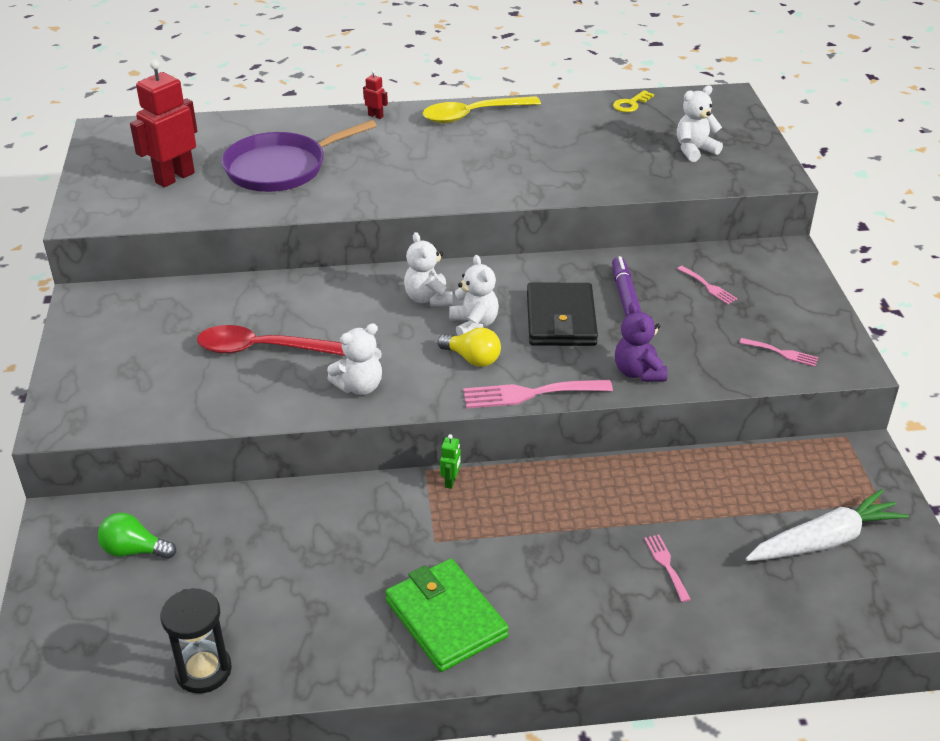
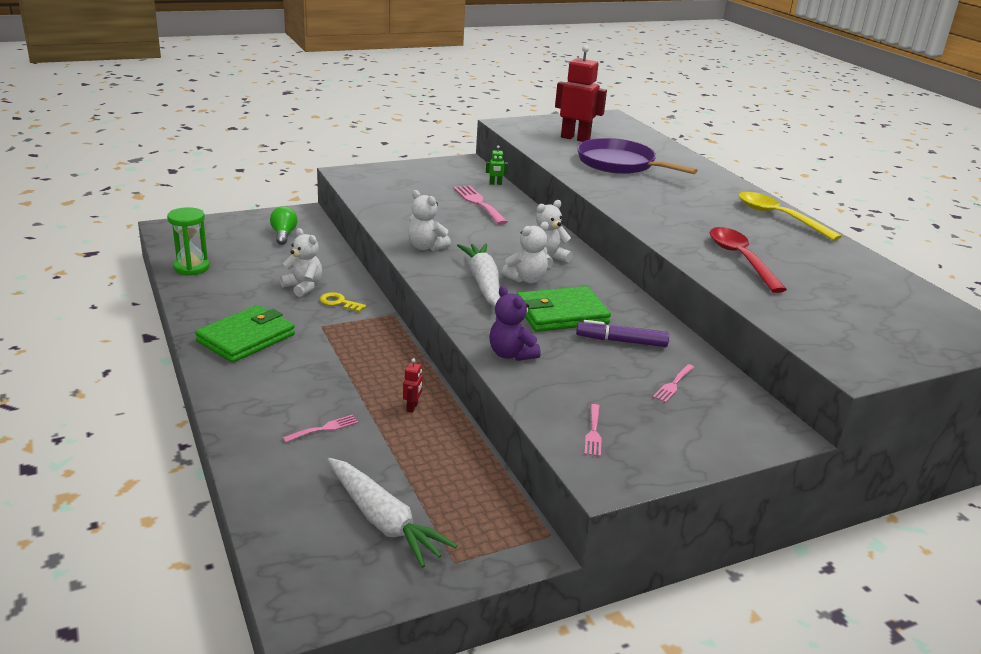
camera: 70 degrees right, 10 degrees down
black hourglass [160,588,232,693] -> green hourglass [167,207,210,276]
red spoon [197,325,345,356] -> red spoon moved to [709,227,787,293]
red robot [363,70,388,119] -> red robot moved to [403,358,423,413]
yellow light bulb [437,327,501,367] -> white carrot [457,243,500,306]
green robot [440,434,461,489] -> green robot moved to [486,145,508,185]
pink fork [463,380,613,409] -> pink fork moved to [453,185,507,225]
black wallet [527,282,598,346] -> green wallet [517,286,611,332]
purple marker [612,256,641,316] -> purple marker turned 150 degrees counterclockwise [576,320,669,347]
yellow key [613,90,654,112] -> yellow key moved to [320,292,366,312]
purple teddy bear [615,302,667,382] -> purple teddy bear turned 90 degrees counterclockwise [489,286,541,361]
white teddy bear [677,85,723,162] -> white teddy bear moved to [280,228,322,297]

